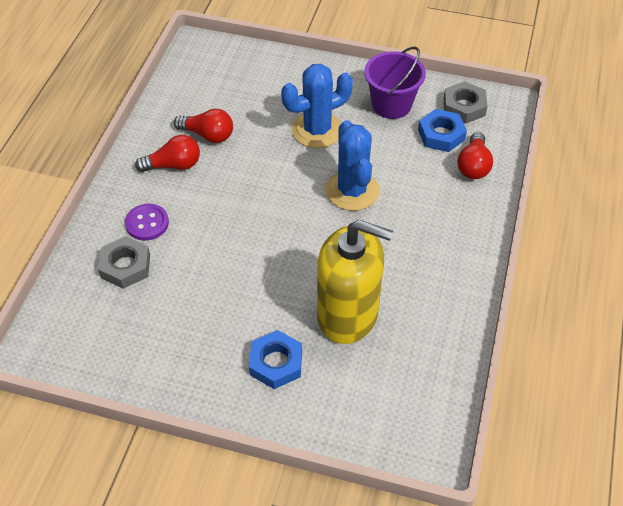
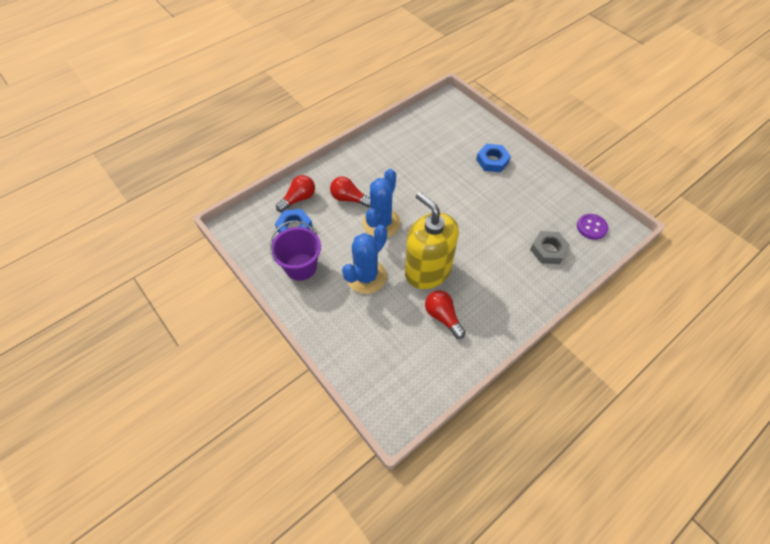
camera: 145 degrees left, 5 degrees up
purple button [125,204,169,241] -> purple button moved to [577,214,608,240]
red light bulb [135,135,200,172] -> red light bulb moved to [330,176,371,208]
blue cactus [281,64,353,148] -> blue cactus turned 60 degrees counterclockwise [342,225,387,294]
yellow soap dispenser [317,220,393,344] -> yellow soap dispenser moved to [405,192,459,289]
grey nut [444,81,488,124] -> none

